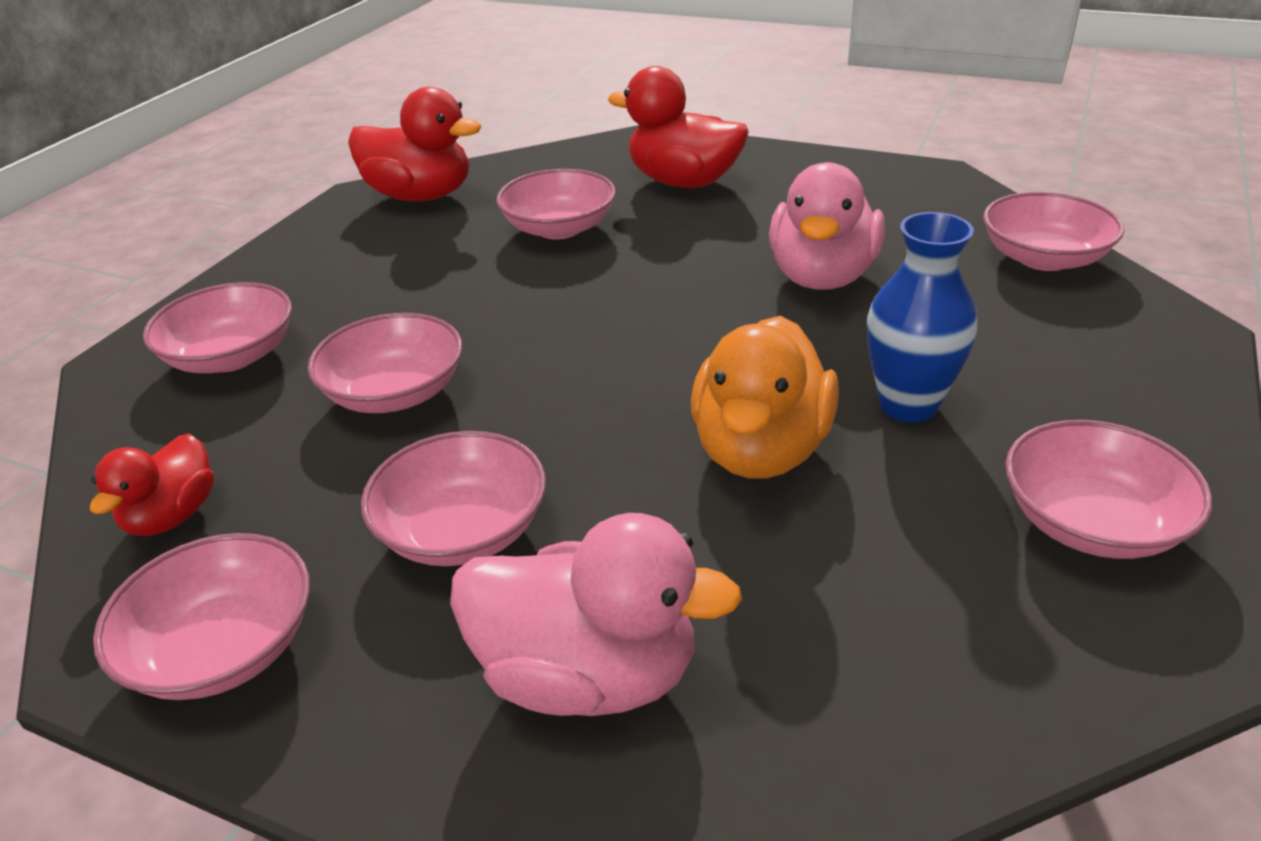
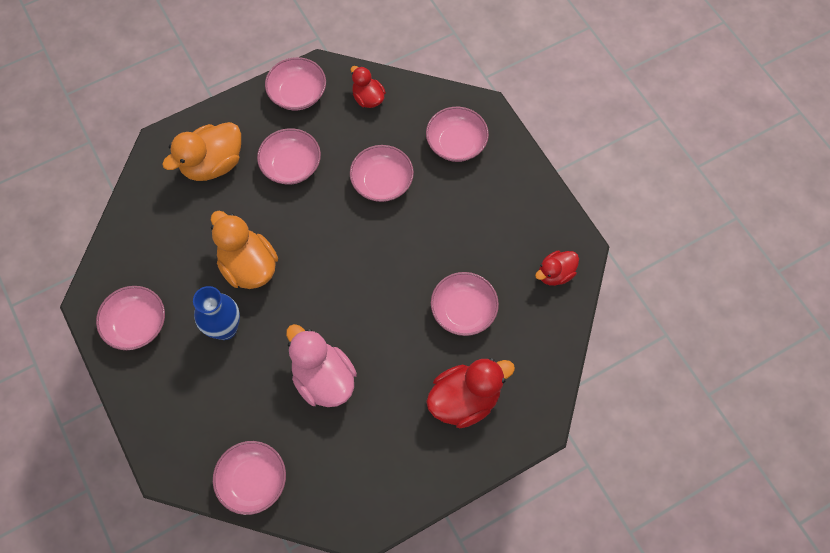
camera: 125 degrees right, 30 degrees up
red duck [348,87,481,201] -> red duck [535,251,579,286], size x0.59
pink duck [450,513,742,716] -> orange duck [162,122,241,181]

